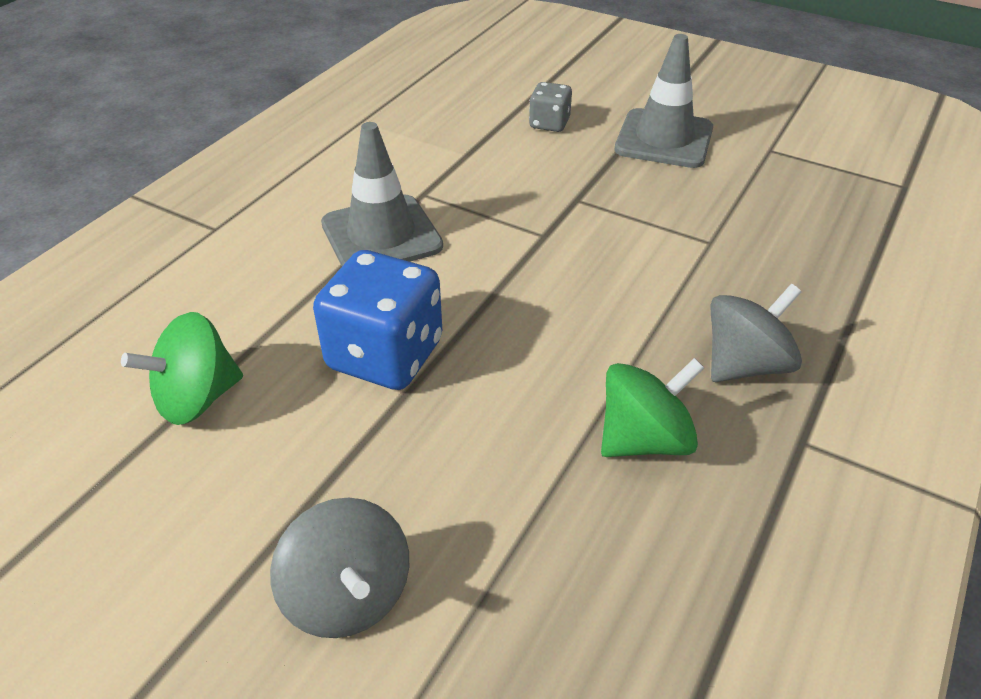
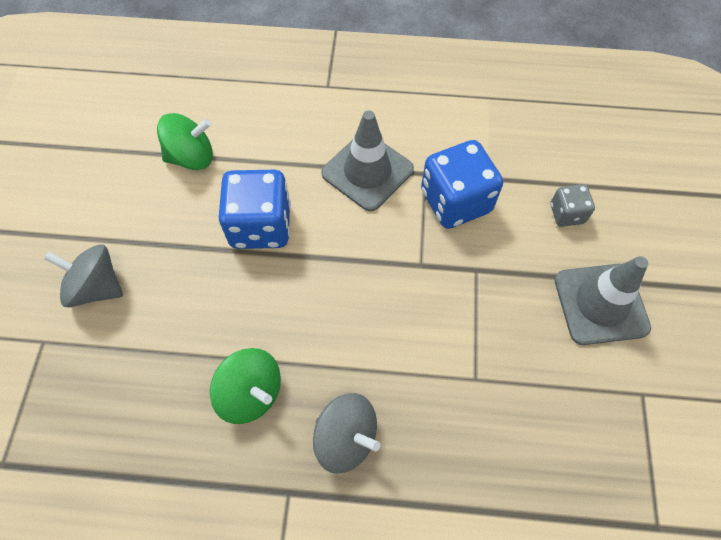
camera: 65 degrees right, 20 degrees up
green spinning top [121,312,243,425] -> green spinning top turned 135 degrees clockwise [157,113,213,170]
grey spinning top [270,498,409,638] -> grey spinning top turned 75 degrees clockwise [44,244,123,308]
none -> blue dice [421,140,503,229]

